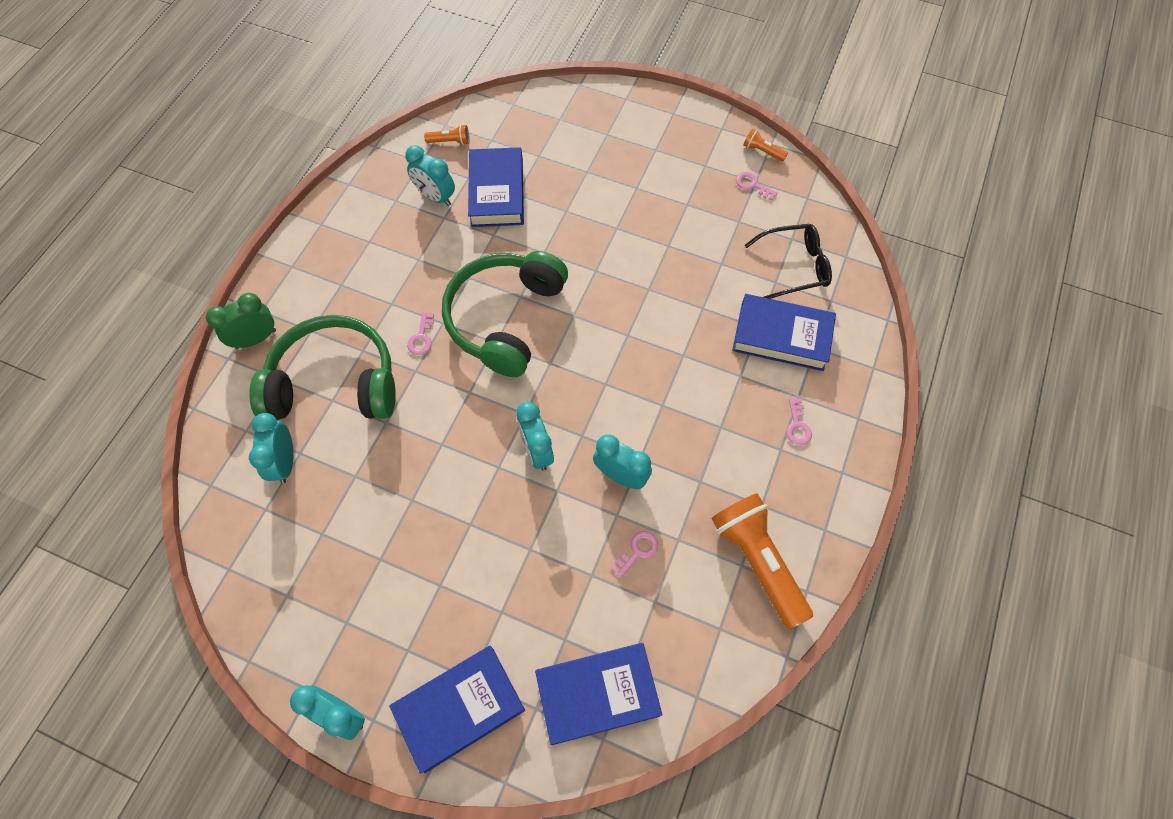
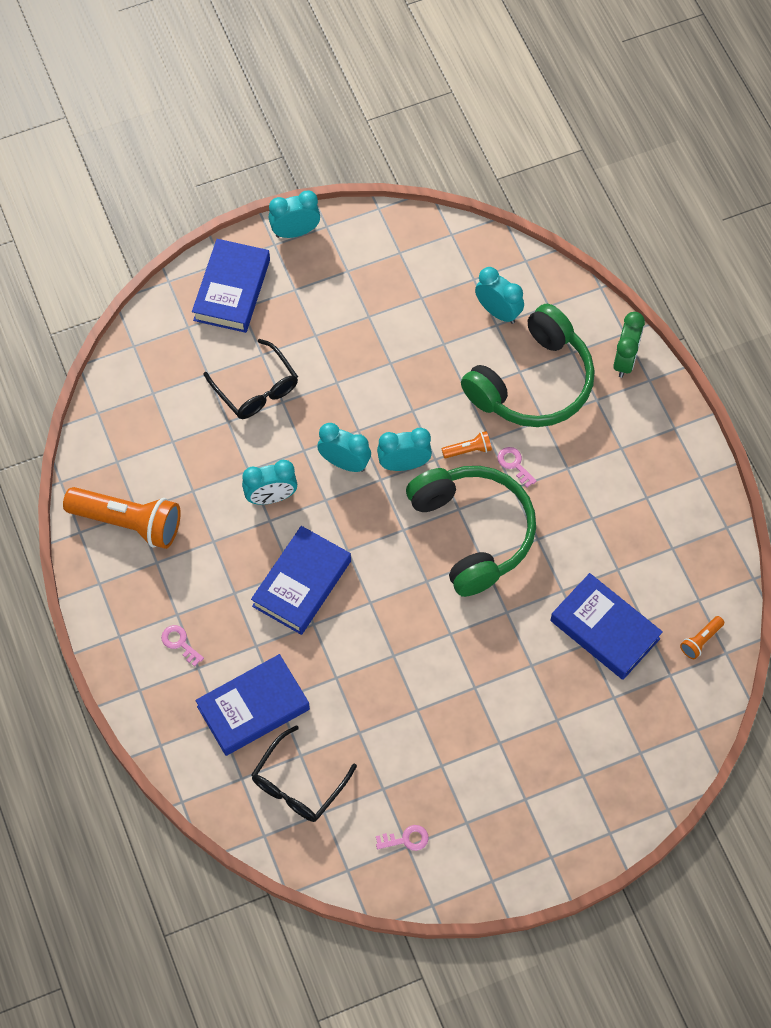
camera: 135 degrees right, 0 degrees up
turquoise clock [405,145,455,206] -> turquoise clock moved to [377,428,432,471]
blue book [535,643,662,745] -> blue book moved to [251,526,351,635]
pink key [611,531,658,578] -> none
orange flashlight [743,129,788,161] -> orange flashlight moved to [442,431,492,458]
none -> black glasses [203,339,298,419]

